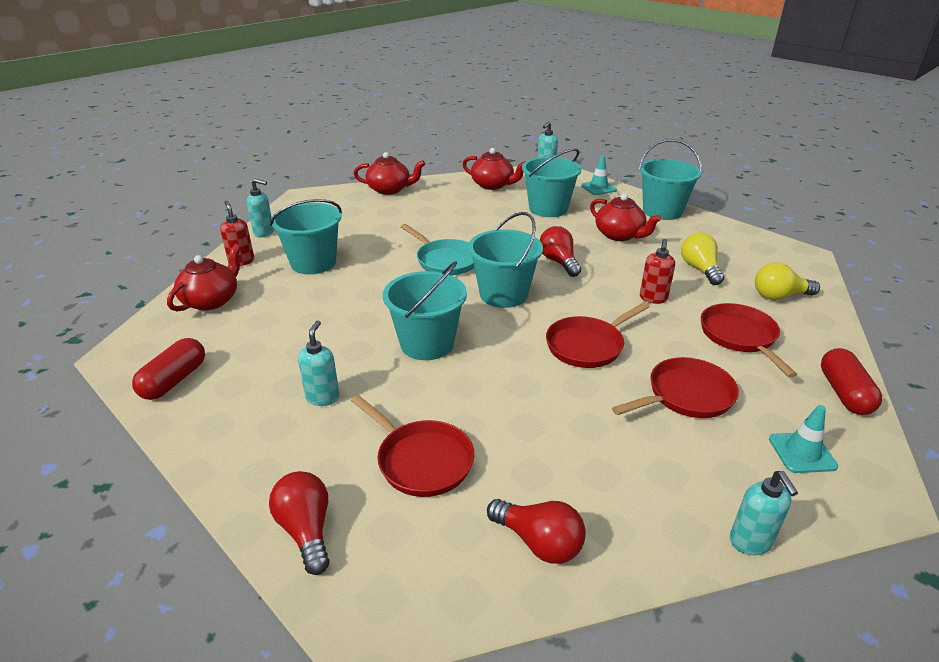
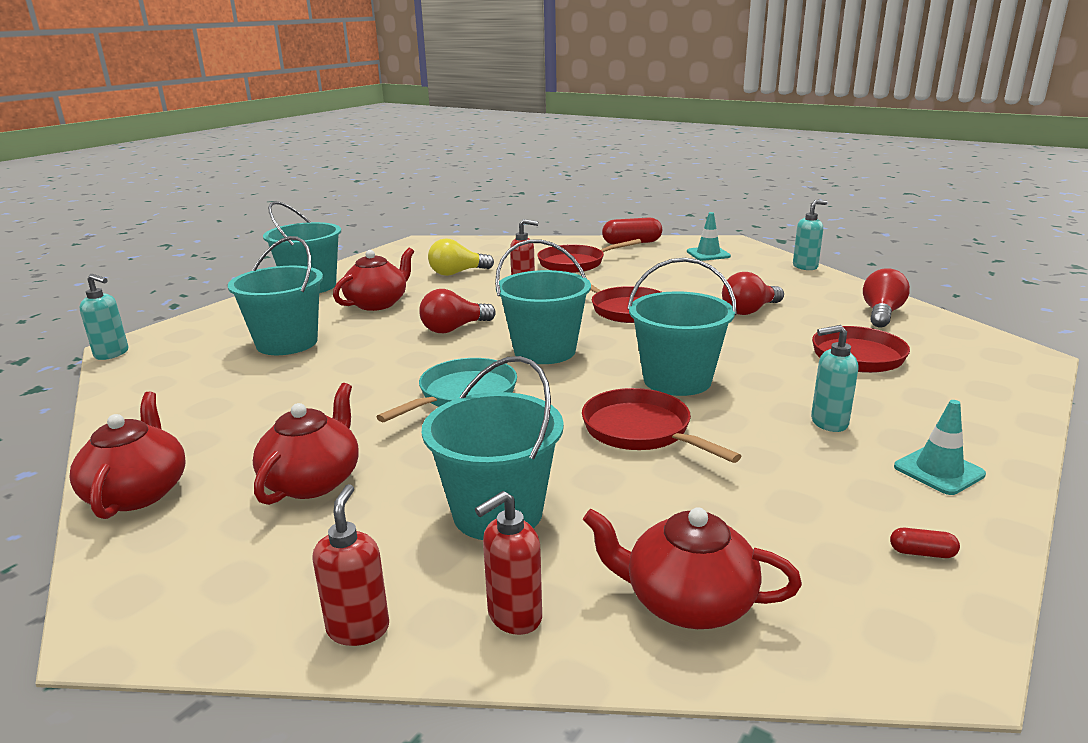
camera: 100 degrees left, 10 degrees down
red capsule [132,338,205,400] -> red capsule [890,528,960,558], size x0.46
turquoise soap dispenser [247,179,274,238] -> red soap dispenser [312,484,389,646]
red light bulb [269,471,330,575] -> red light bulb moved to [722,272,784,315]
red teapot [462,148,526,190] -> red teapot moved to [253,383,359,505]
turquoise traffic cone [581,155,617,195] -> turquoise traffic cone moved to [894,400,986,495]
red pan [612,357,739,418] -> red pan moved to [582,388,741,463]
yellow light bulb [755,263,820,300] -> none

